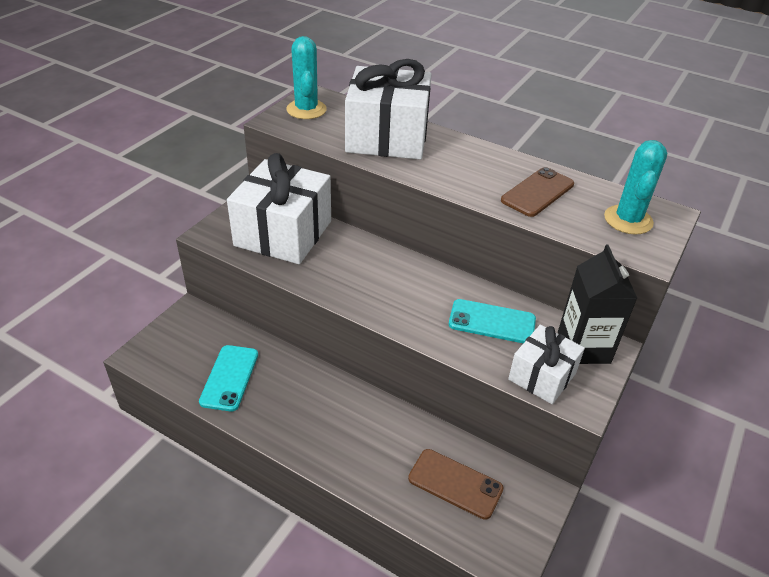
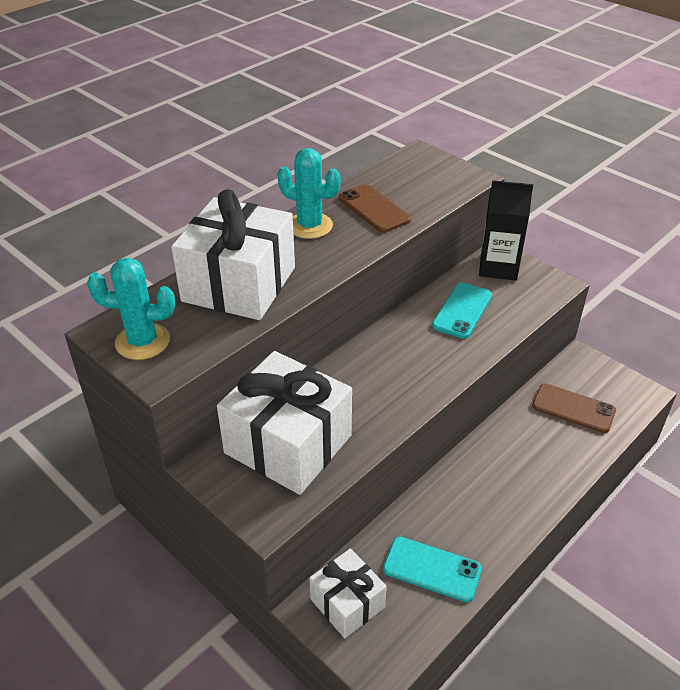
camera: 75 degrees left, 0 degrees up
brown phone [408,449,503,520] -> brown phone turned 75 degrees clockwise [532,383,616,433]
white gift [508,325,585,404] -> white gift moved to [309,548,387,638]
turquoise cactus [604,140,667,235] -> turquoise cactus moved to [277,148,341,239]

